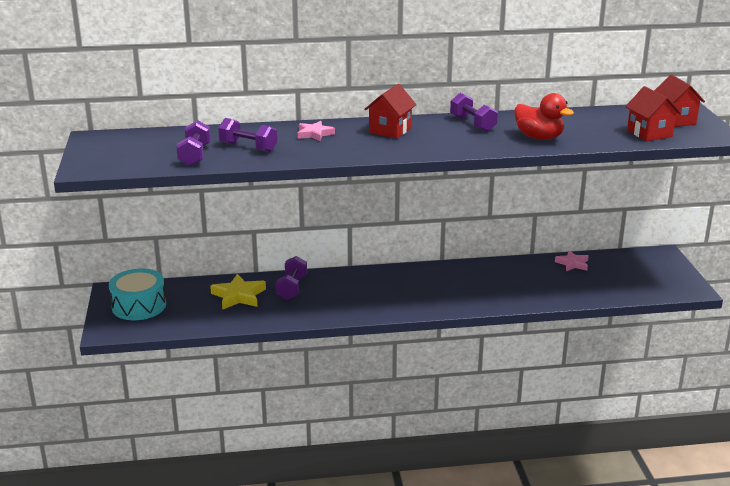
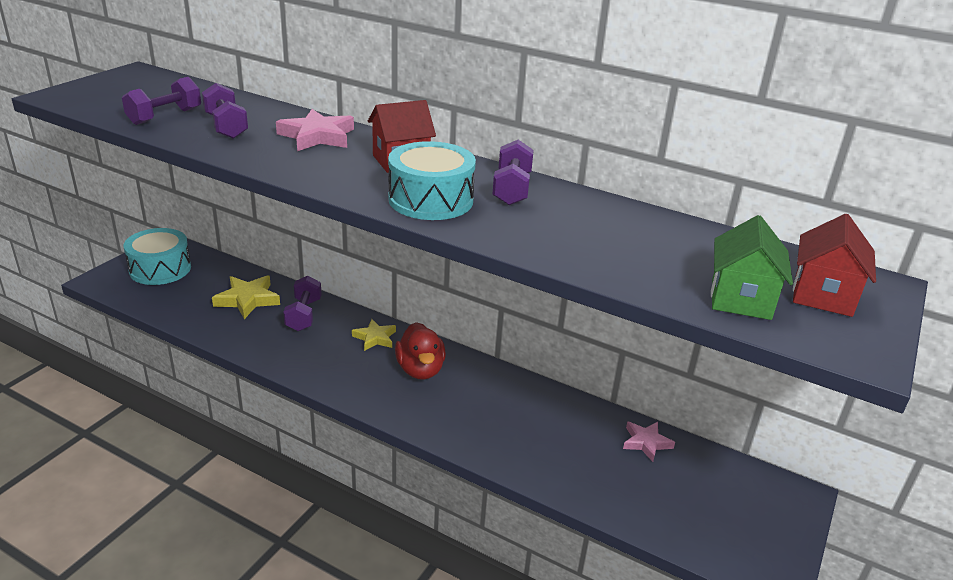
camera: 35 degrees right, 5 degrees up
purple dumbbell [276,256,307,300] -> purple dumbbell turned 45 degrees counterclockwise [283,276,322,331]
pink star [298,121,335,141] -> pink star [276,109,354,151], size x1.53
red duck [514,93,574,140] -> red duck moved to [395,322,446,380]
red house [625,86,681,141] -> green house [711,215,793,320]
none -> yellow star [352,319,396,351]
none -> turquoise drum [388,141,476,220]

